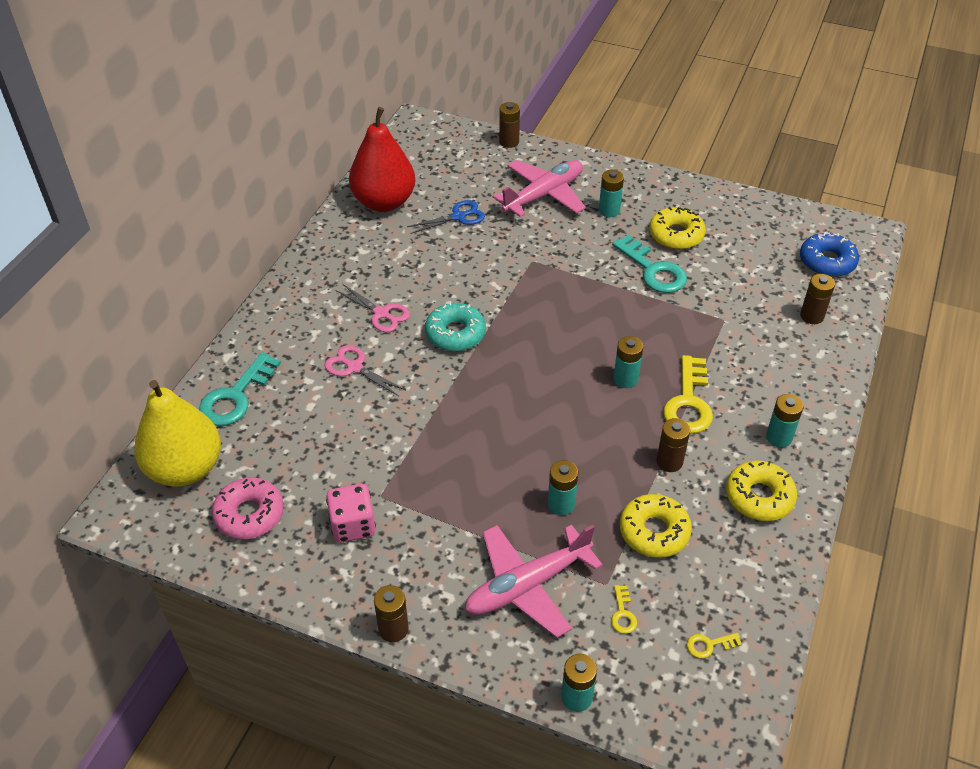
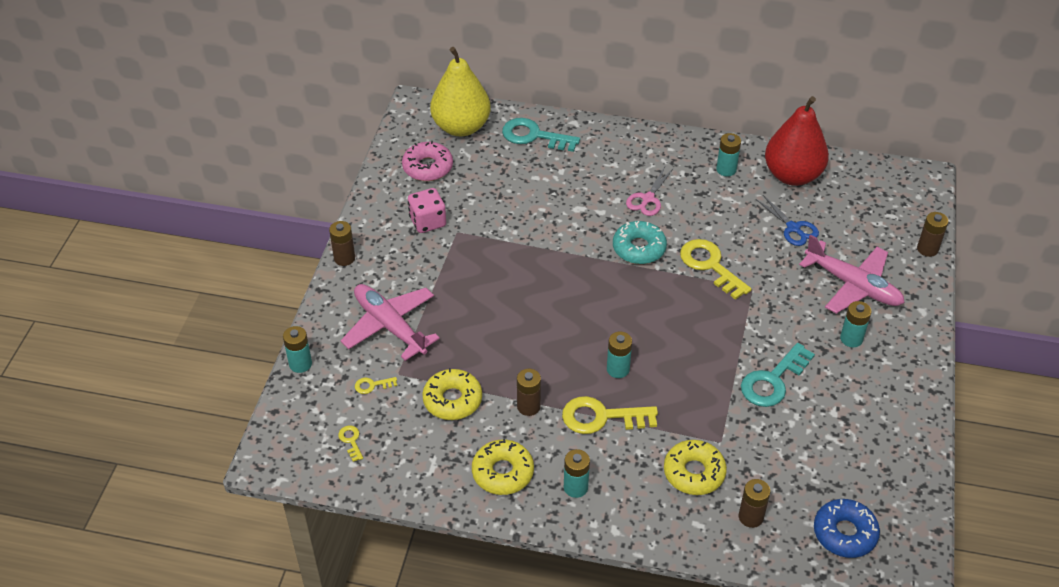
camera: 80 degrees right, 0 degrees up
pink scissors [325,345,406,396] -> none
turquoise battery [548,460,578,515] -> turquoise battery moved to [716,133,741,177]
yellow donut [649,207,706,250] -> yellow donut moved to [664,440,727,495]
none -> yellow key [680,239,752,300]

